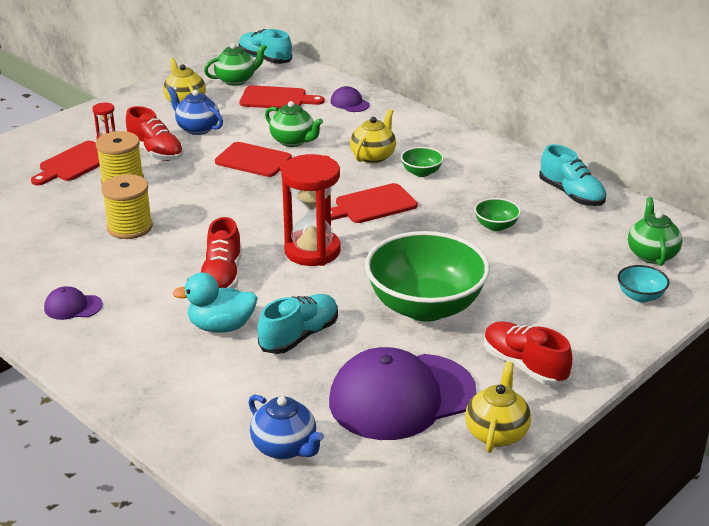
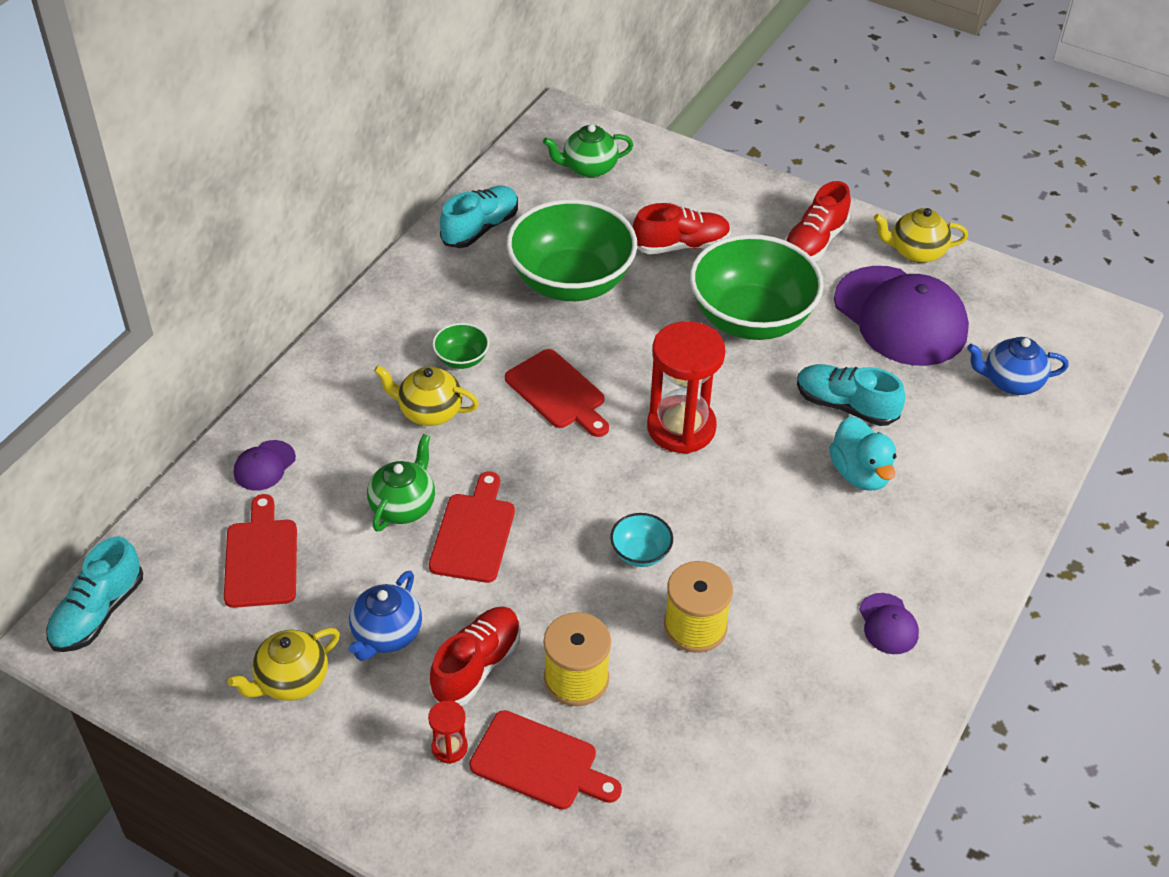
camera: 105 degrees left, 15 degrees up
red shoe [201,217,242,289] -> red shoe moved to [633,203,731,254]
green teapot [204,43,267,86] -> none
blue teapot [248,394,324,459] -> blue teapot turned 120 degrees counterclockwise [967,337,1069,395]
green bowl [474,198,521,231] -> green bowl [506,199,637,301], size x2.39
turquoise bowl [618,265,669,302] -> turquoise bowl moved to [610,513,673,567]

